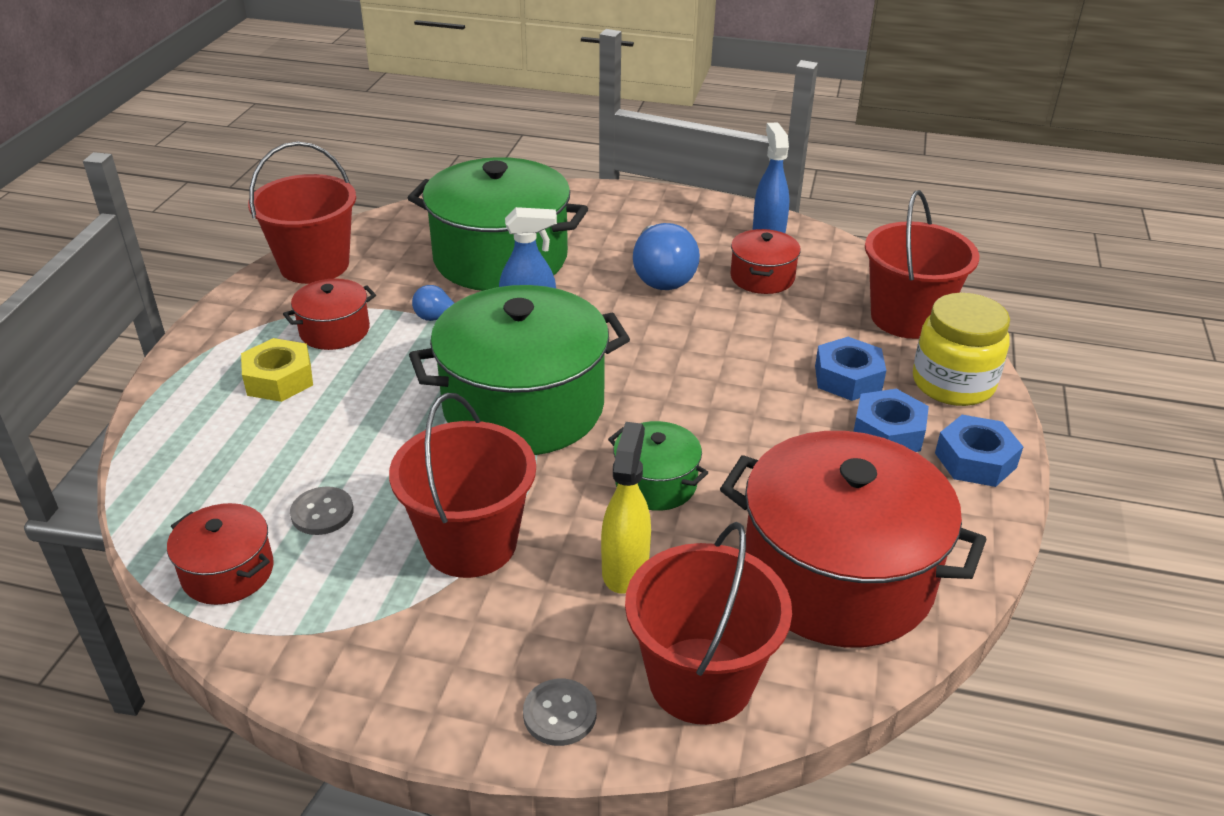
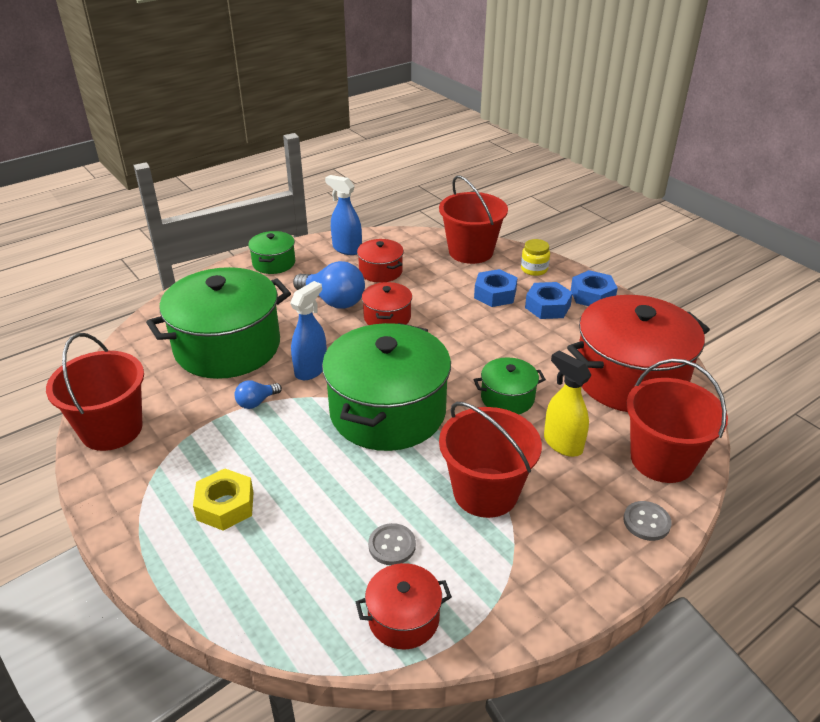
camera: 50 degrees left, 0 degrees up
red pot [283,278,376,350] -> red pot moved to [362,282,412,325]
yellow jar [913,293,1010,406] -> yellow jar [521,239,550,276], size x0.56
none -> green pot [248,231,295,274]

